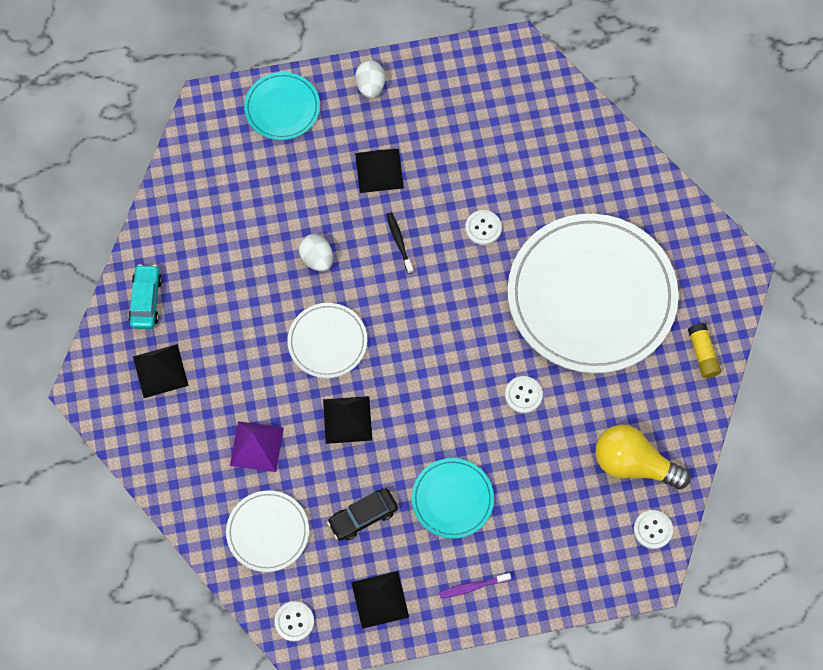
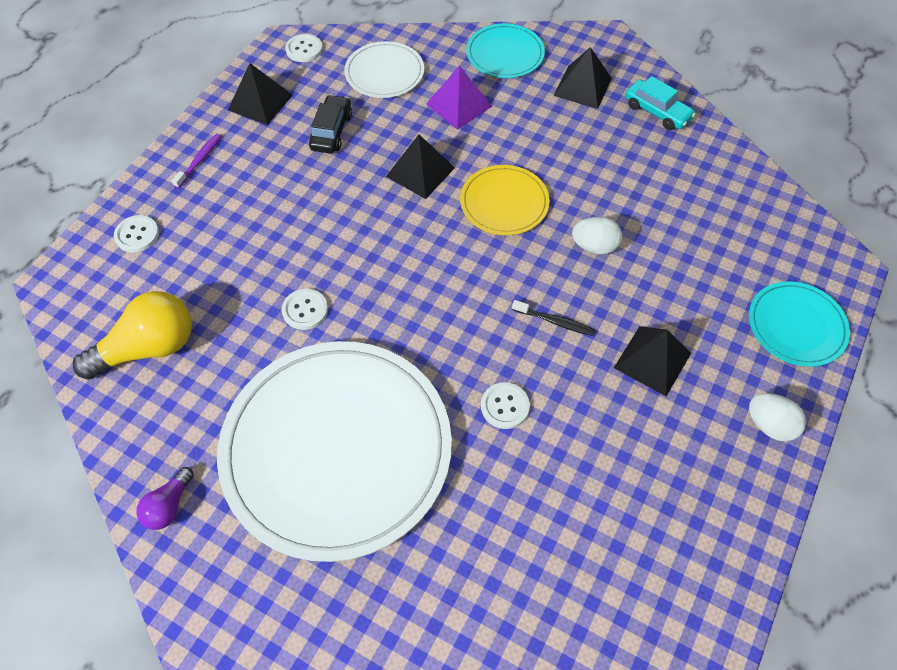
camera: 130 degrees right, 10 degrees down
white plate [288,303,367,378] -> yellow plate [460,165,550,235]
turquoise plate [412,458,494,539] -> turquoise plate moved to [466,23,545,78]
white button [634,510,673,549] -> white button moved to [114,215,159,252]
yellow glue stick [688,323,721,378] -> purple light bulb [136,467,194,530]

